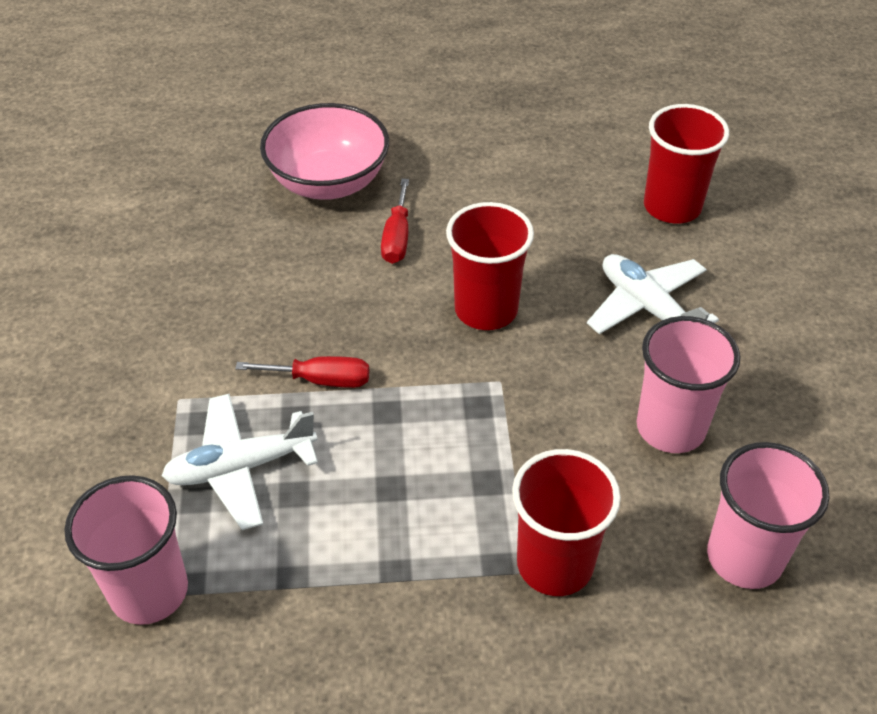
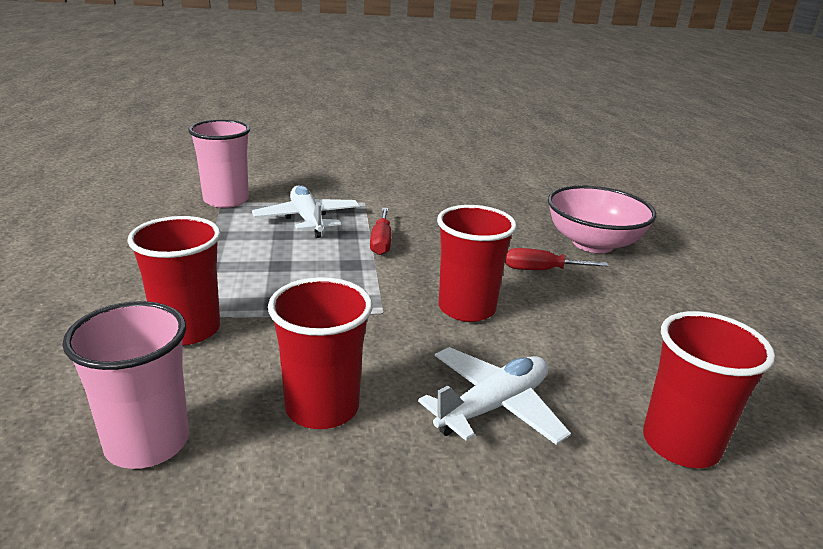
camera: 85 degrees right, 20 degrees down
pink cup [637,316,740,453] -> red cup [268,277,373,429]

